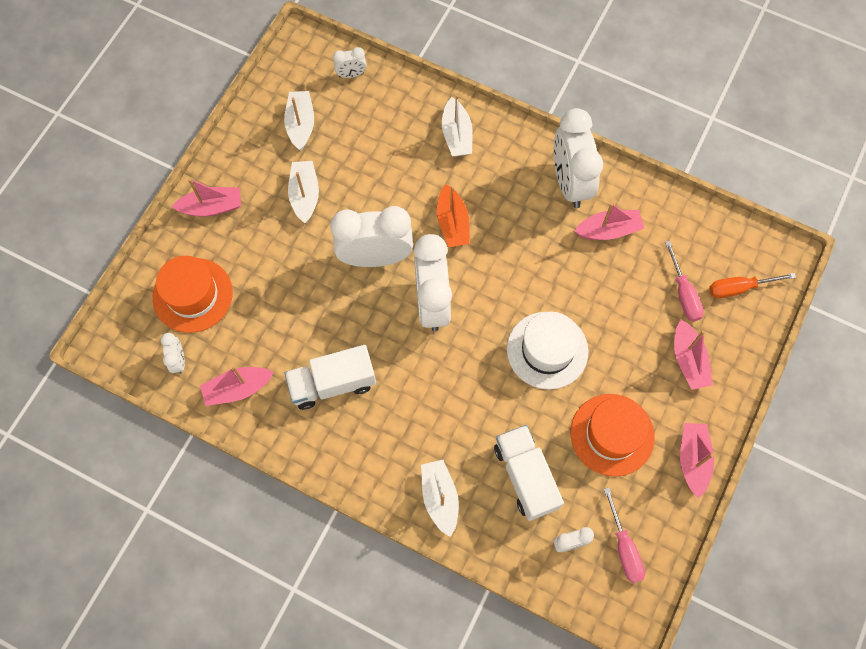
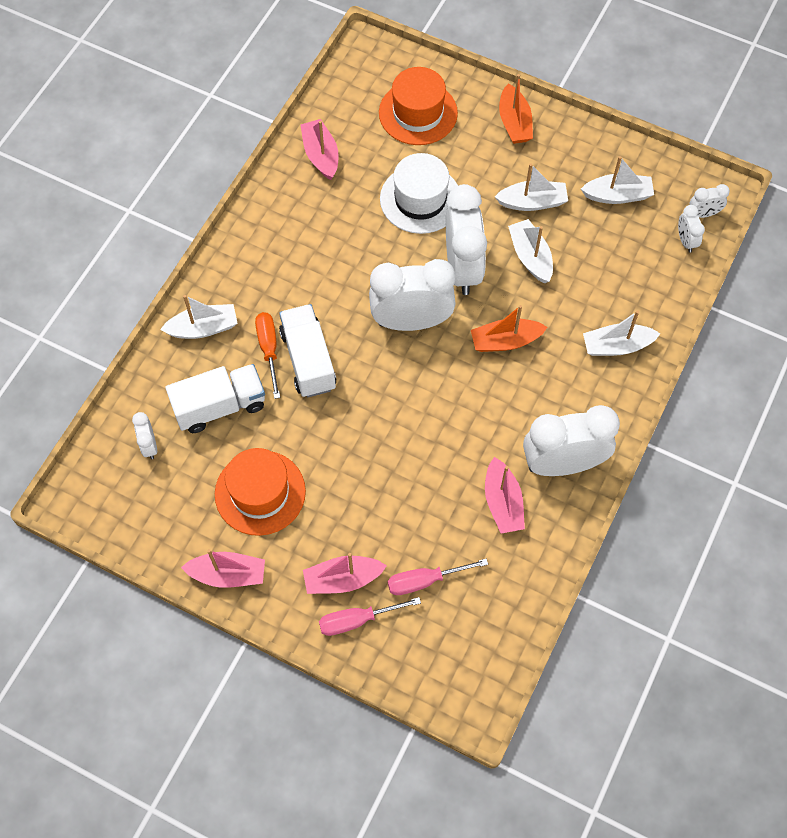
camera: 90 degrees right, 5 degrees down
white clock [161,333,185,374] -> white clock moved to [689,184,730,218]
pink boat [172,178,241,217] -> orange boat [499,74,533,144]
white truck [284,345,376,410] -> white truck moved to [279,304,336,397]
white hat [507,312,588,390] -> white hat moved to [380,153,458,234]
pink screwdriver [604,488,645,583] -> pink screwdriver moved to [319,597,421,636]
orange screwdriver [709,273,796,298] -> orange screwdriver moved to [255,312,280,399]
none -> white boat [508,219,553,283]

